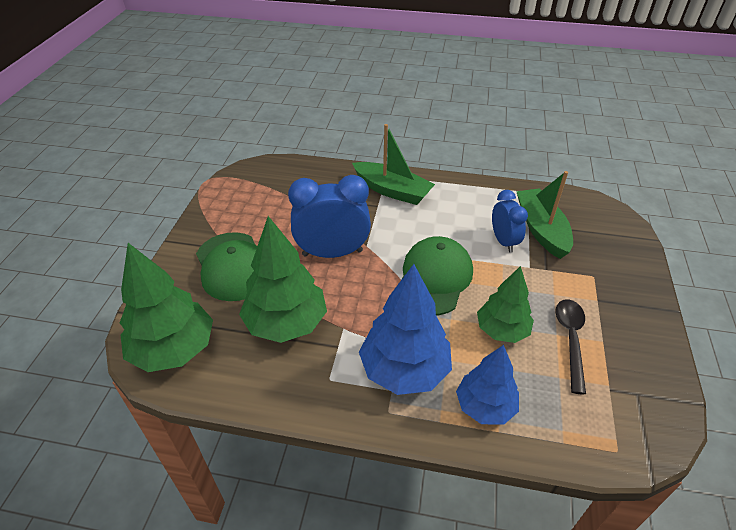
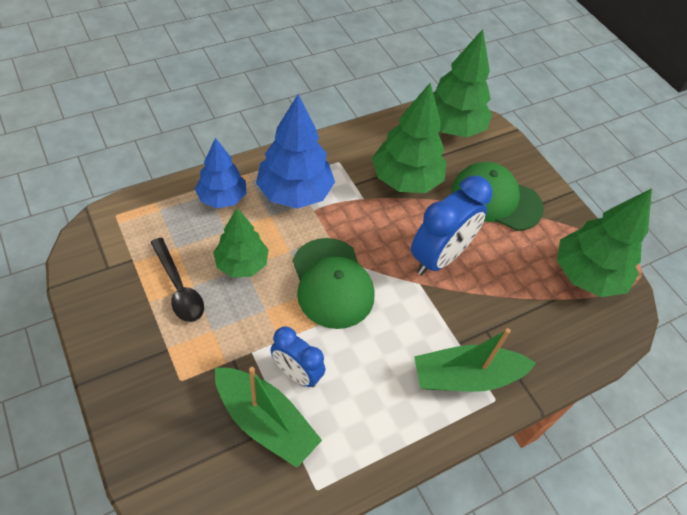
camera: 135 degrees right, 10 degrees up
none -> green tree [557,189,652,297]

